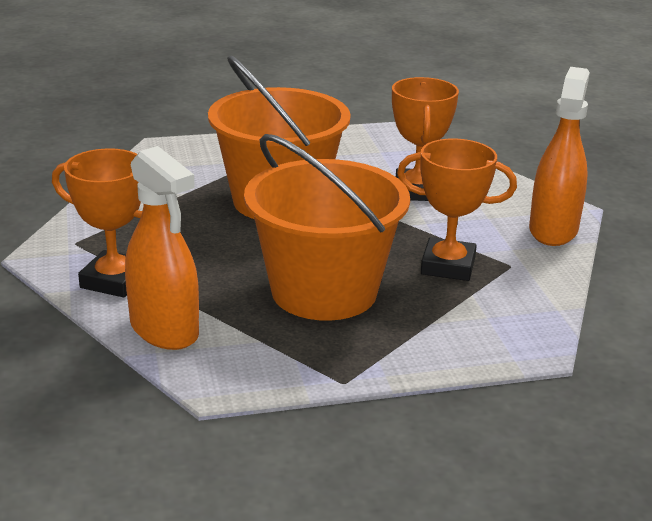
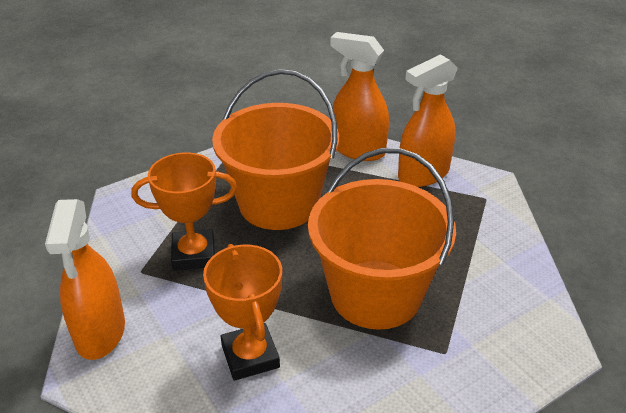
camera: 160 degrees right, 10 degrees up
orange trophy [52,148,142,298] -> orange spray bottle [398,54,458,187]

